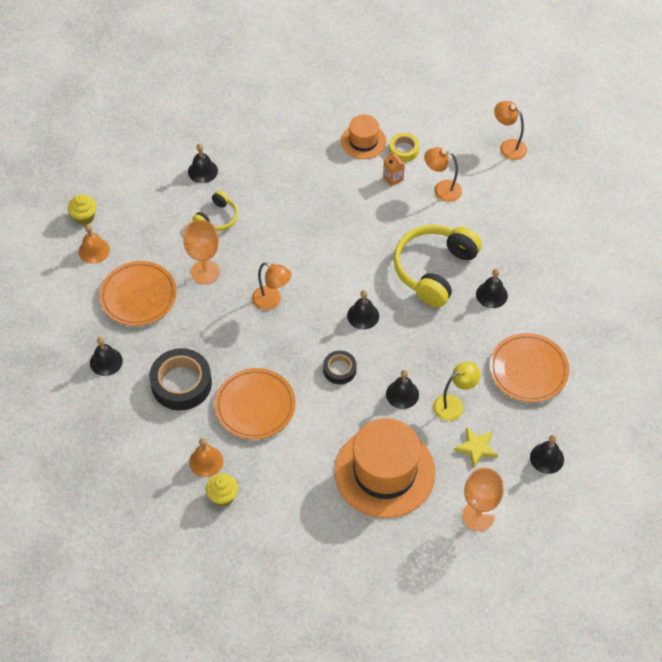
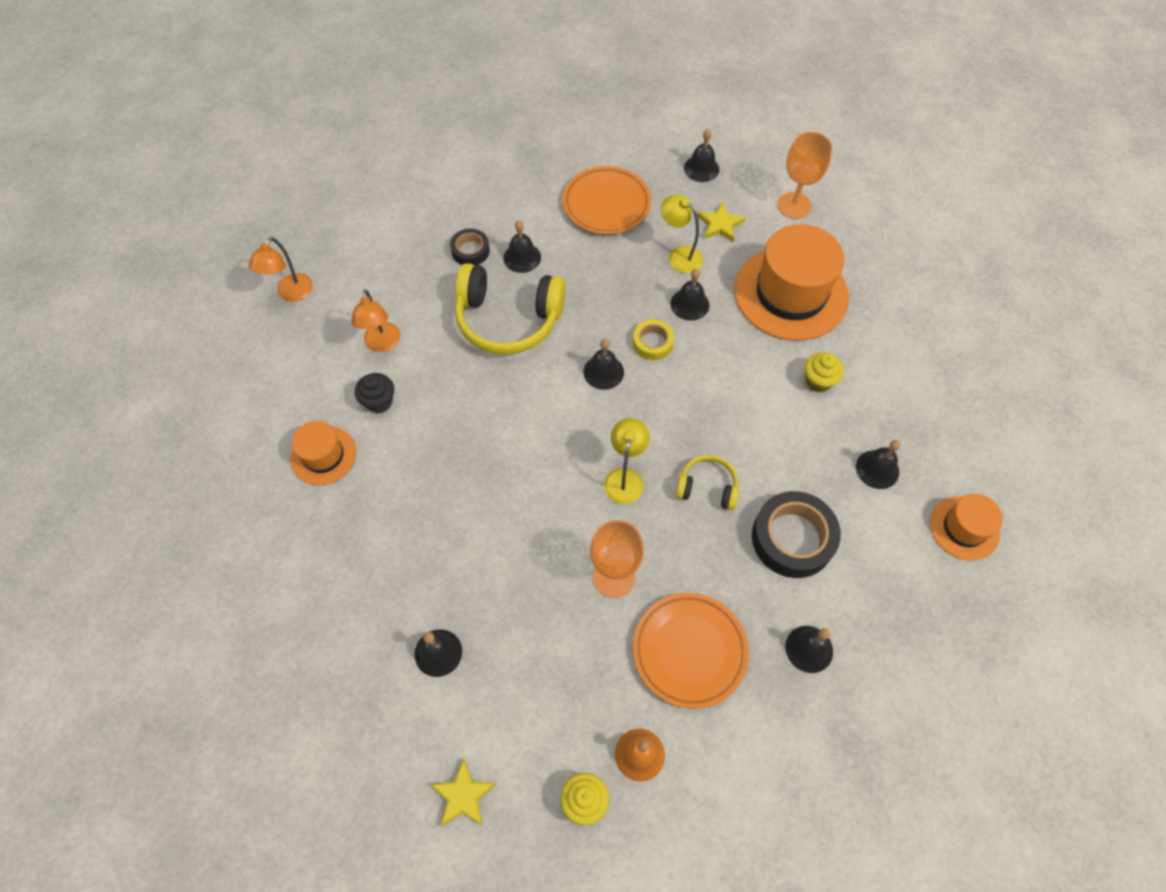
camera: 110 degrees left, 5 degrees up
orange bell [189,438,223,477] -> black bell [856,440,900,489]
yellow headphones [192,190,238,231] -> yellow headphones moved to [676,455,739,510]
yellow cupcake [206,473,238,507] -> yellow cupcake moved to [804,352,844,393]
orange plate [215,368,295,439] -> none
orange lamp [252,262,291,310] -> yellow lamp [604,418,650,504]
black tape [323,351,357,384] -> black tape moved to [450,228,490,266]
orange carton [383,152,405,186] -> black cupcake [355,373,394,414]
yellow tape [389,133,420,162] -> yellow tape moved to [633,319,674,360]
none -> yellow star [430,759,496,827]
none -> orange hat [930,494,1003,561]

